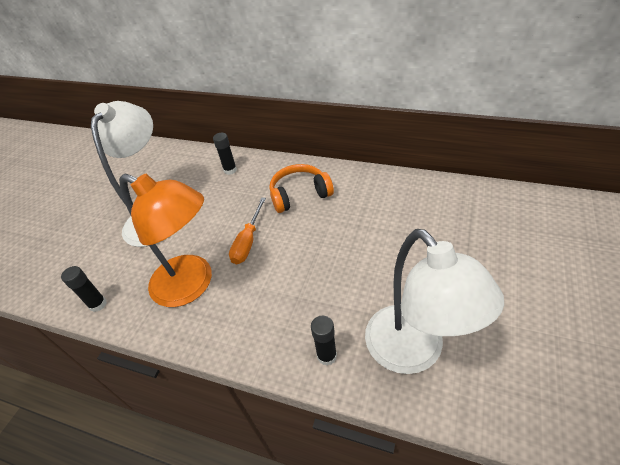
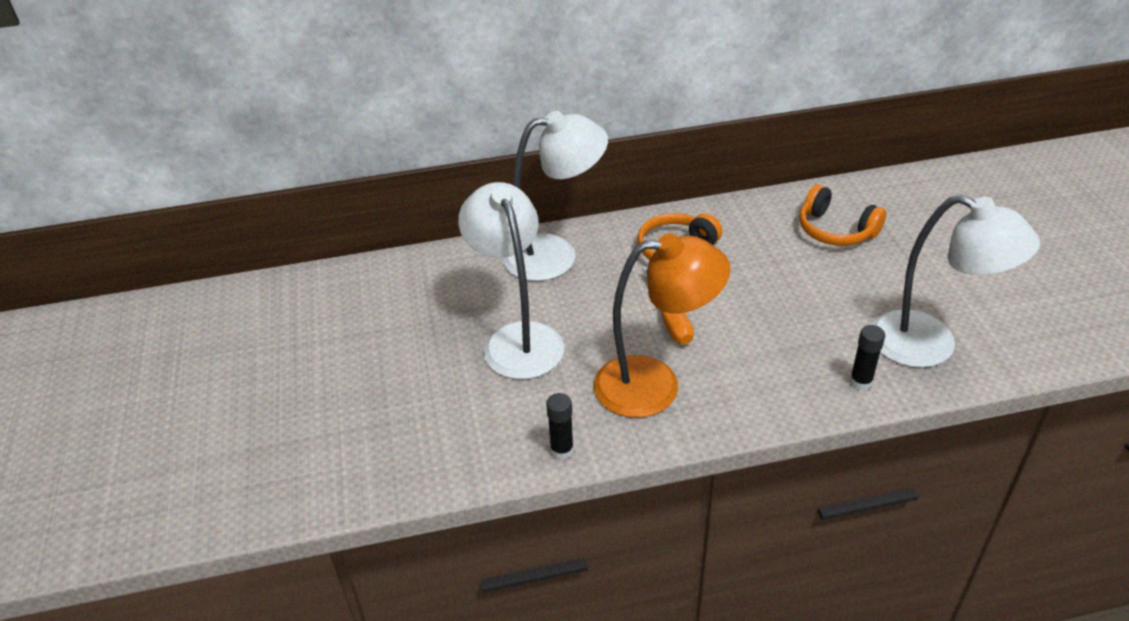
camera: 35 degrees left, 5 degrees down
black glue stick [213,133,237,175] -> white lamp [503,111,608,281]
none -> orange headphones [799,184,886,246]

